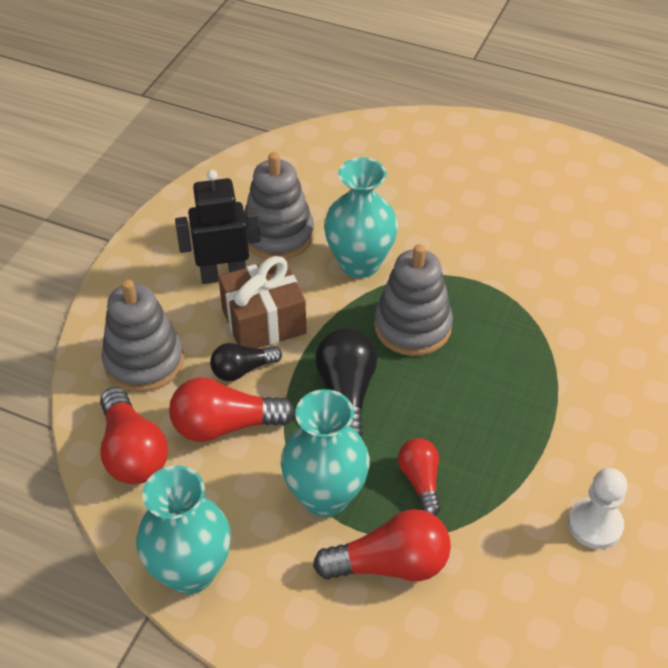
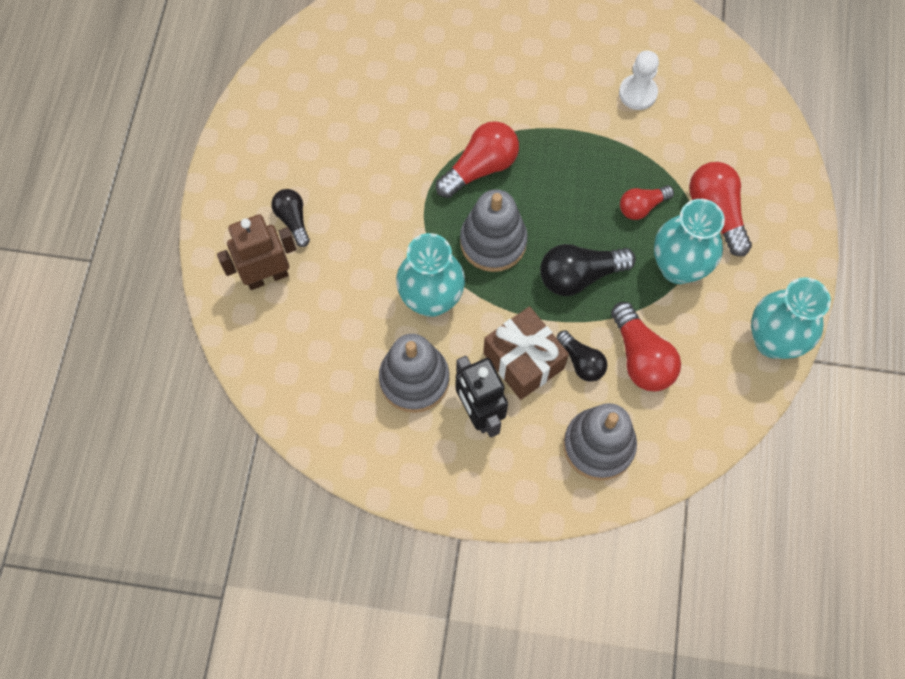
camera: 105 degrees left, 20 degrees up
red light bulb [100,387,168,484] -> red light bulb moved to [436,121,519,198]
none -> brown robot [217,214,296,290]
none -> black light bulb [271,189,310,247]

